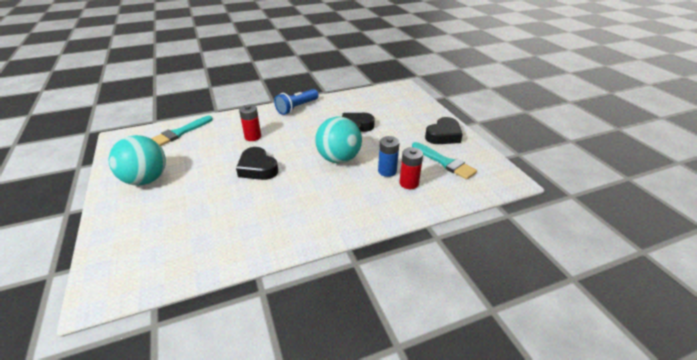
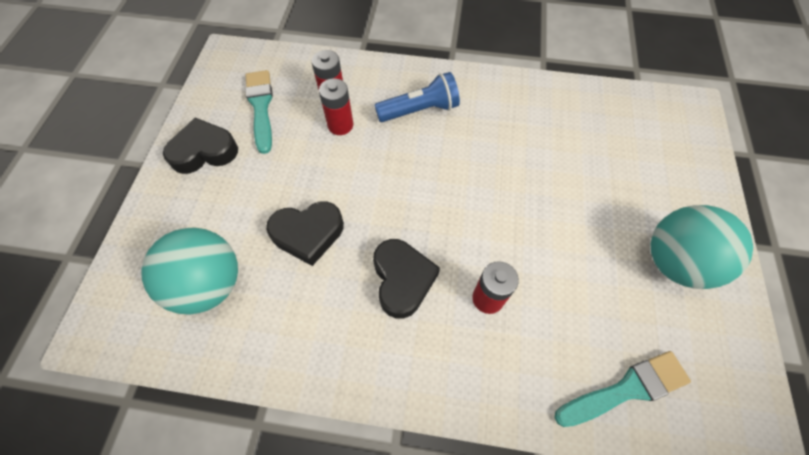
camera: 150 degrees left, 25 degrees up
black heart [236,147,278,180] -> black heart moved to [373,239,440,319]
blue flashlight [274,89,319,115] -> blue flashlight moved to [375,72,460,122]
turquoise ball [315,117,362,163] -> turquoise ball moved to [141,228,238,315]
blue battery [378,136,400,177] -> red battery [319,78,353,135]

